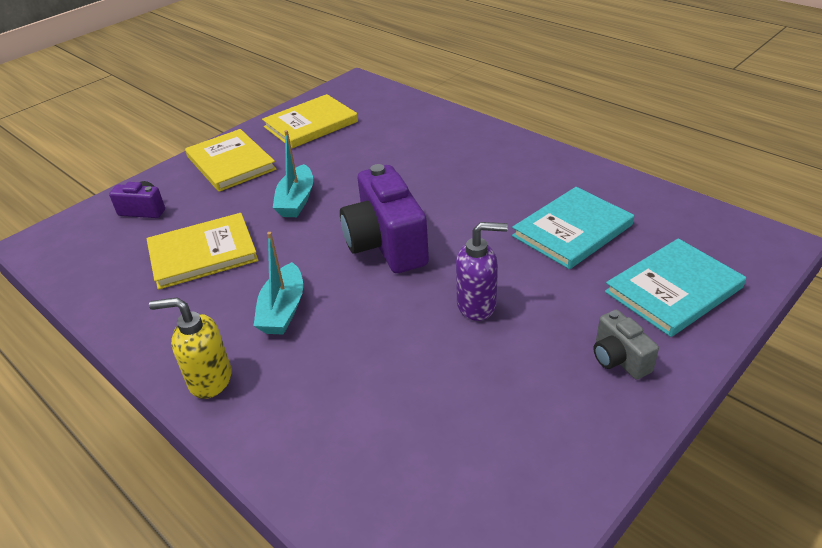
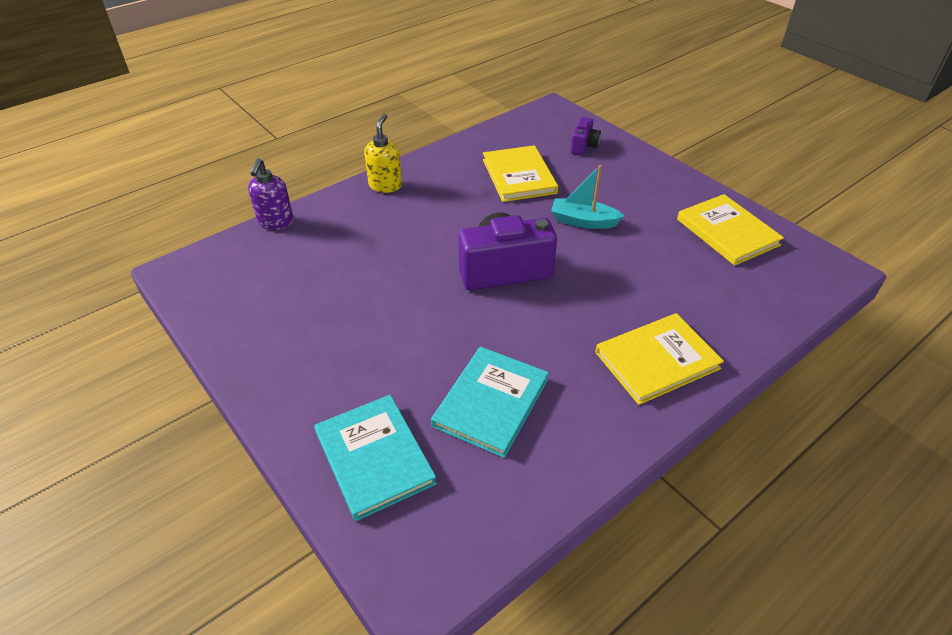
camera: 95 degrees right, 5 degrees up
yellow book [185,129,276,192] -> yellow book moved to [595,313,724,405]
turquoise boat [254,232,303,335] -> none
purple soap dispenser [456,222,508,321] -> purple soap dispenser moved to [248,158,294,230]
turquoise book [512,187,634,269] -> turquoise book turned 60 degrees clockwise [431,347,549,458]
grey camera [594,310,659,379] -> none

